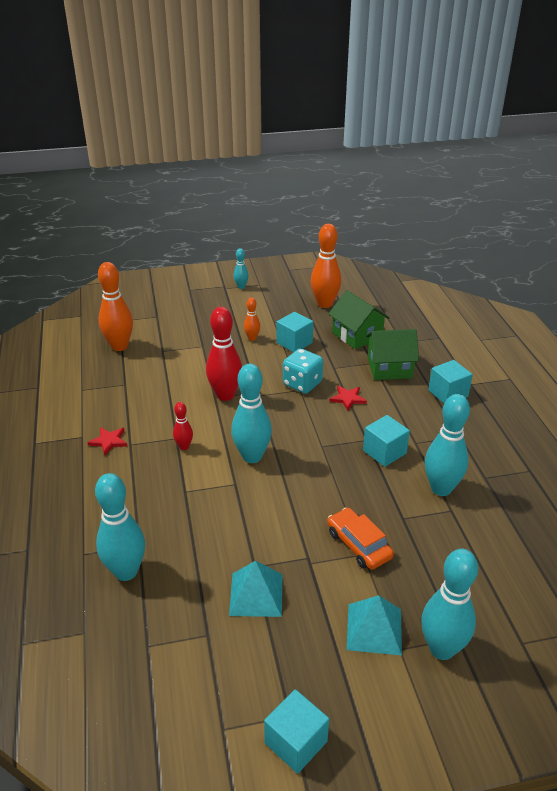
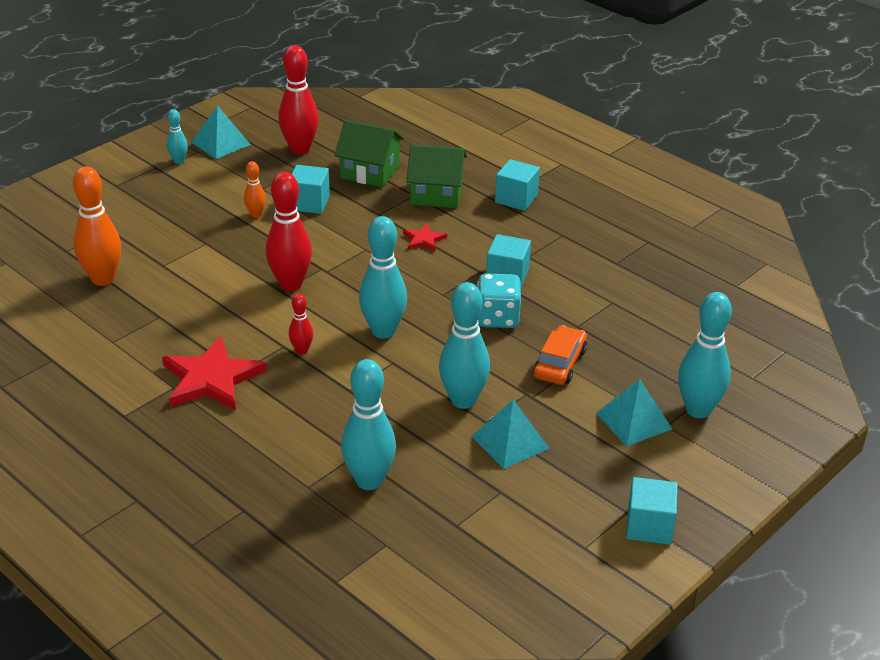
camera: 35 degrees left, 0 degrees up
red star [87,427,127,455] -> red star [162,336,267,411], size x2.06
turquoise dice [283,348,323,394] -> turquoise dice moved to [477,273,521,328]
orange bowling pin [311,224,341,308] -> red bowling pin [278,45,319,154]
orange car [327,508,394,570] -> orange car turned 90 degrees clockwise [533,325,587,385]
green house [366,329,419,380] -> green house turned 45 degrees clockwise [406,144,467,208]
turquoise bowling pin [425,394,470,496] -> turquoise bowling pin moved to [439,282,490,409]
none -> turquoise pyramid [191,105,251,159]

